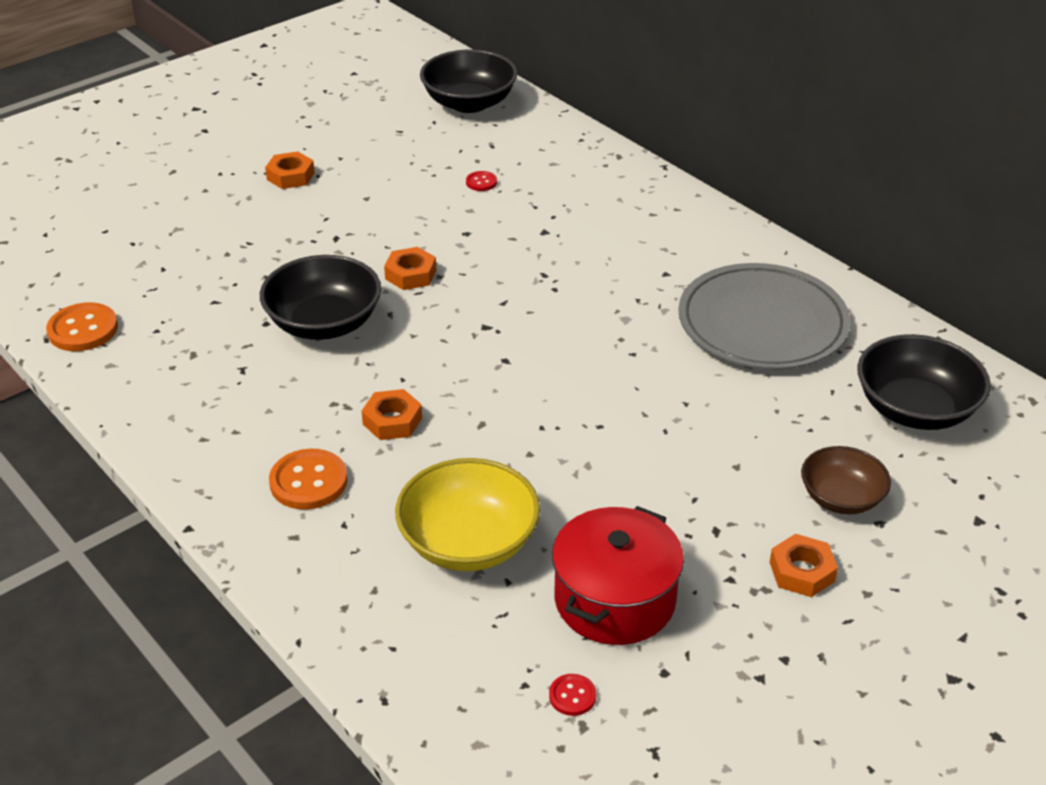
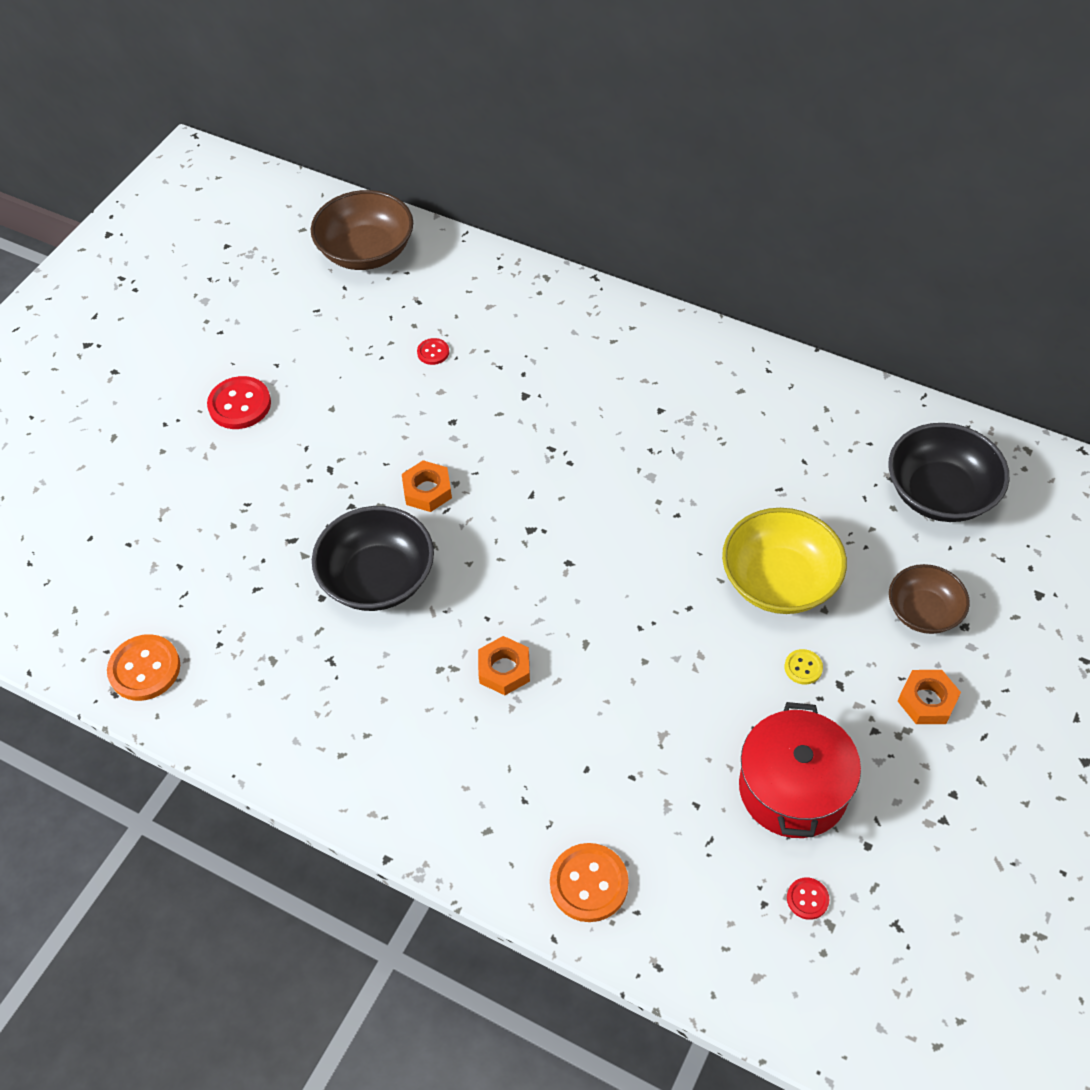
camera: 20 degrees left, 15 degrees up
orange nut [265,151,315,189] -> red button [207,376,271,429]
orange button [269,449,348,510] -> orange button moved to [550,843,629,922]
yellow bowl [395,458,540,571] -> yellow bowl moved to [722,508,847,614]
black bowl [420,49,517,113] -> brown bowl [311,190,413,270]
grey plate [678,263,851,369] -> none
none -> yellow button [784,649,823,685]

